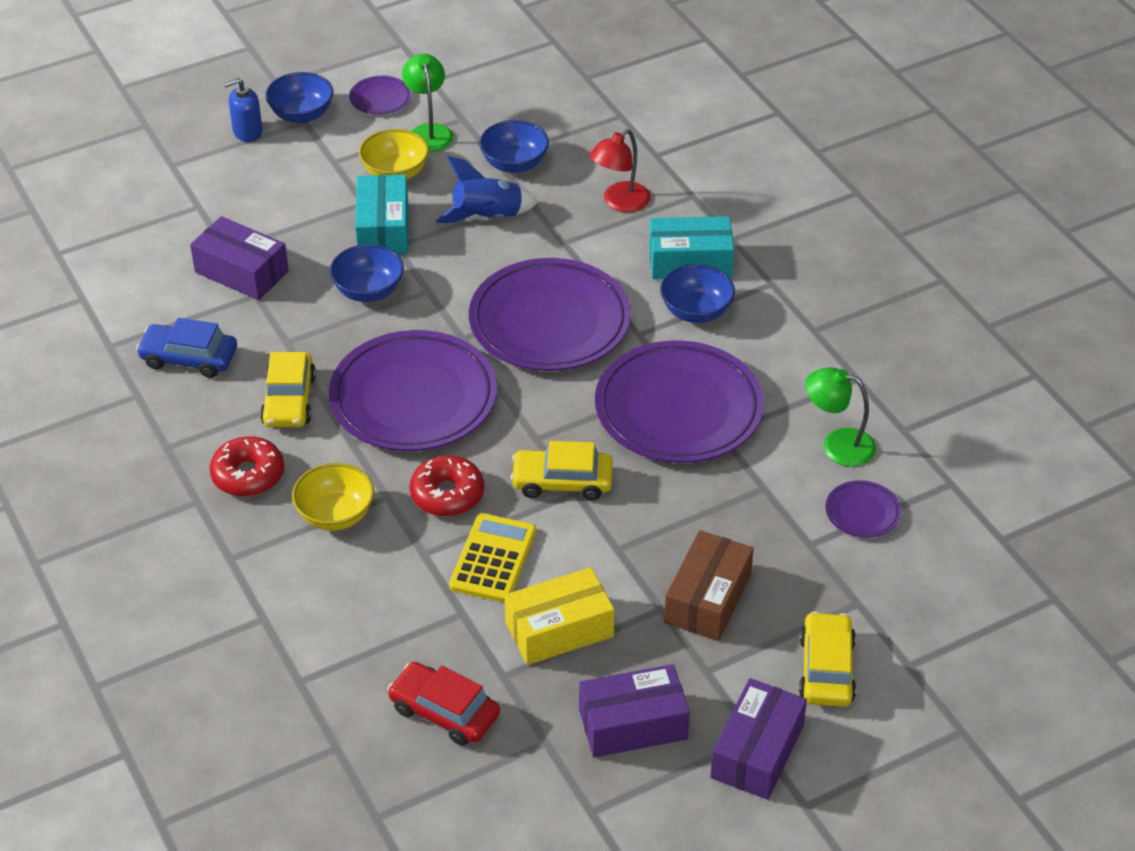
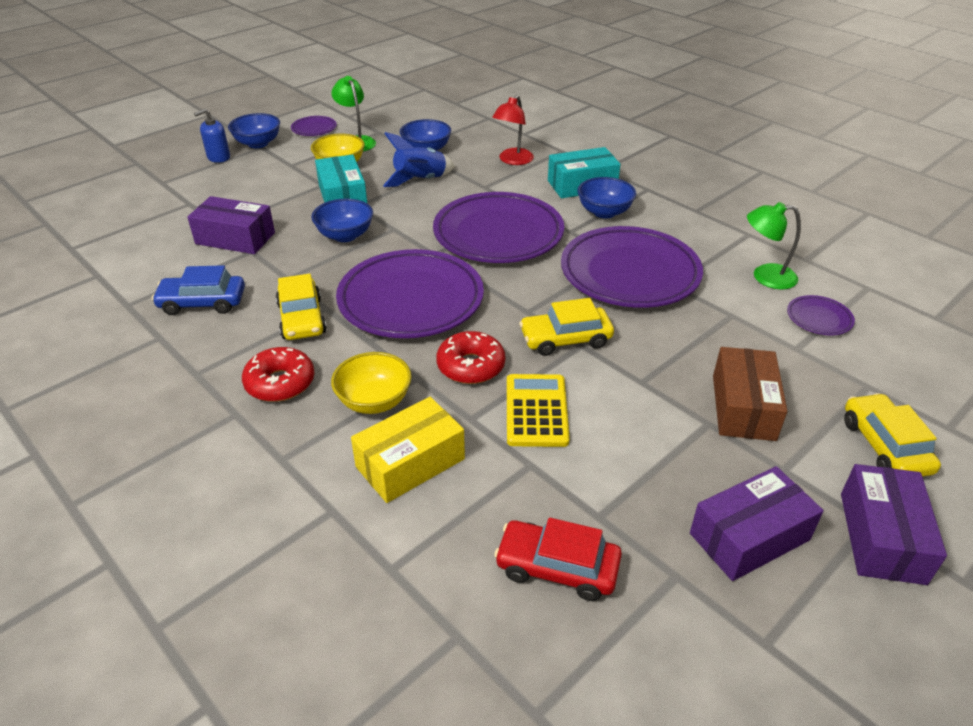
camera: 15 degrees left, 5 degrees down
yellow box [505,567,615,665] -> yellow box moved to [351,397,465,503]

